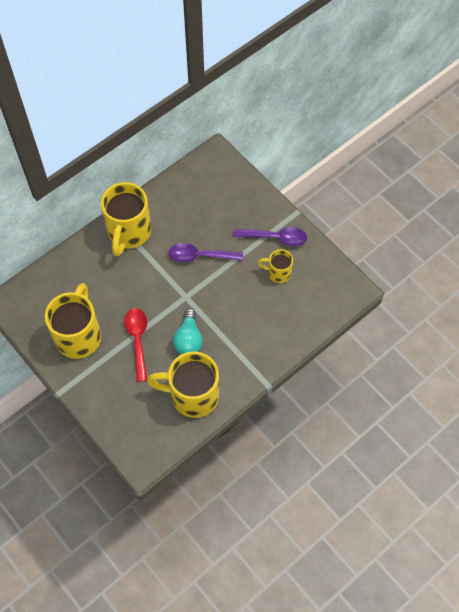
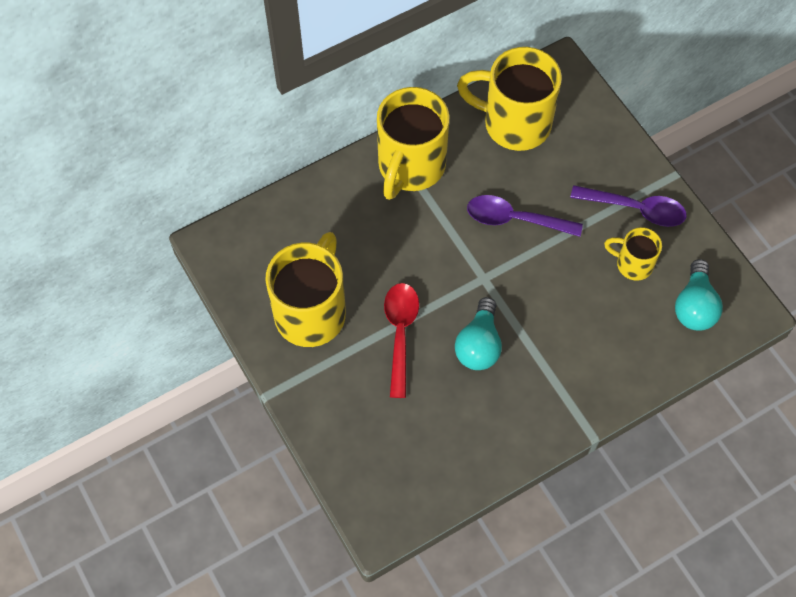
camera: 10 degrees right, 0 degrees up
yellow mug [147,352,219,418] -> yellow mug moved to [457,47,562,151]
none -> turquoise light bulb [675,259,723,331]

